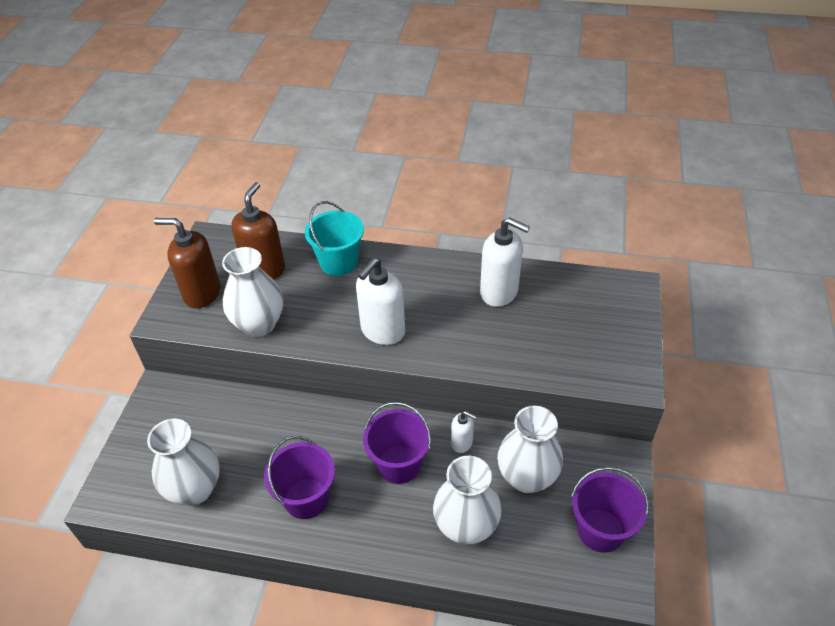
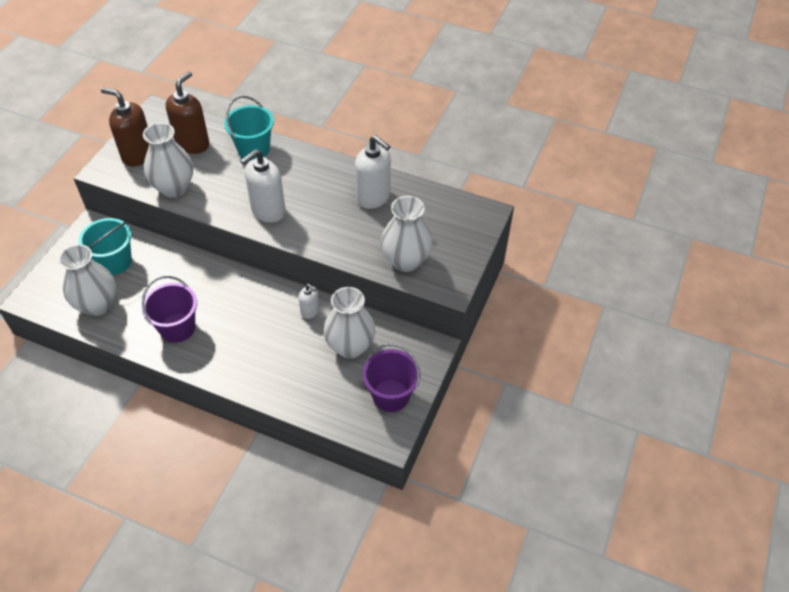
camera: 10 degrees right, 5 degrees up
purple bucket [363,402,431,484] -> none
white vase [433,456,502,545] -> white vase moved to [381,196,433,272]
none -> turquoise bucket [78,218,132,275]

